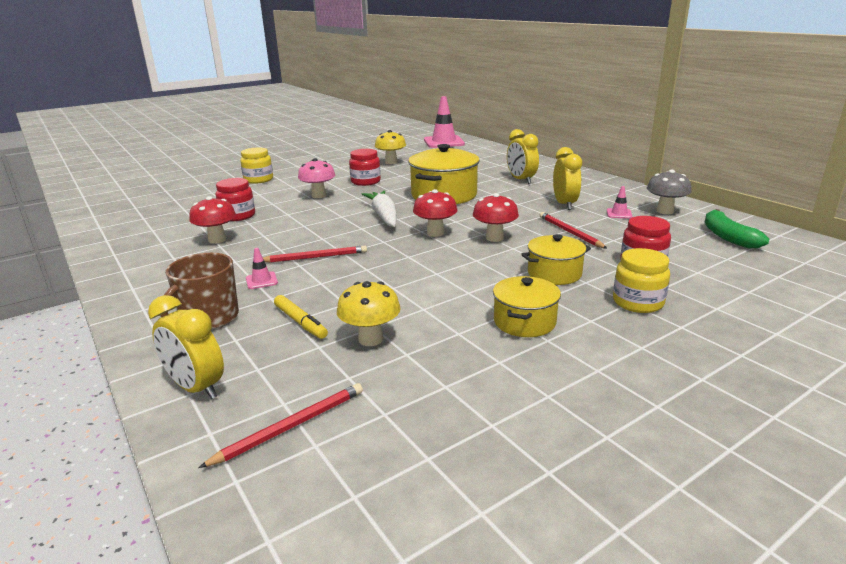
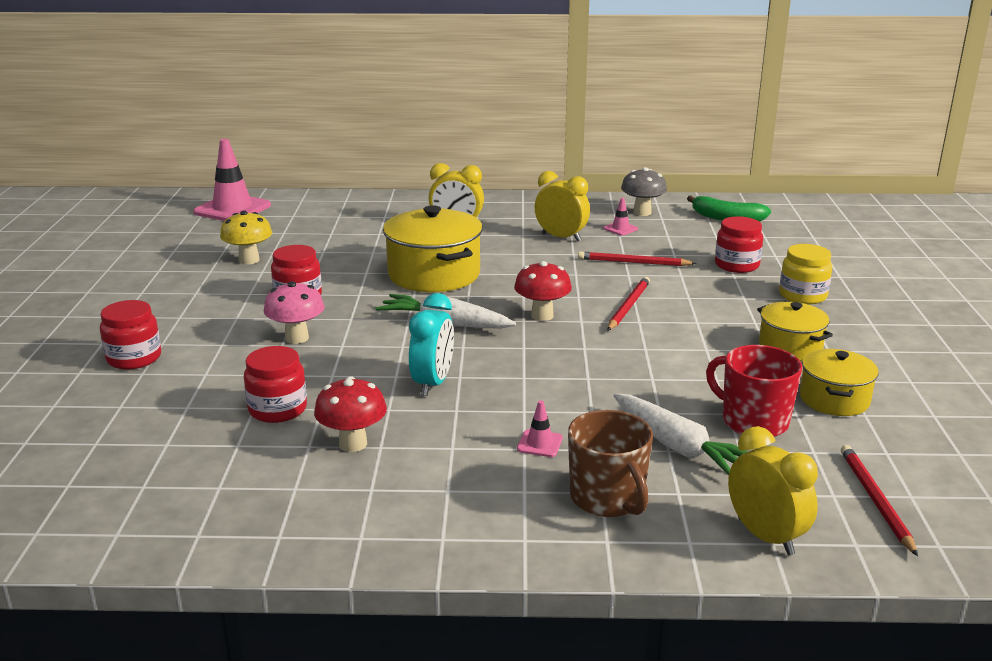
camera: 55 degrees left, 0 degrees up
yellow clock [148,295,224,399] -> yellow clock turned 105 degrees counterclockwise [728,426,818,555]
yellow jar [240,148,273,184] -> red jar [100,300,161,370]
red pencil [263,246,367,263] -> red pencil moved to [608,277,650,331]
yellow marker [274,295,328,339] -> white carrot [614,394,747,475]
yellow mushroom [337,281,401,346] -> red mug [706,345,802,437]
red mushroom [473,193,519,242] -> none
yellow pot [521,234,591,285] -> yellow pot moved to [800,349,879,416]
none -> turquoise clock [409,293,454,396]

